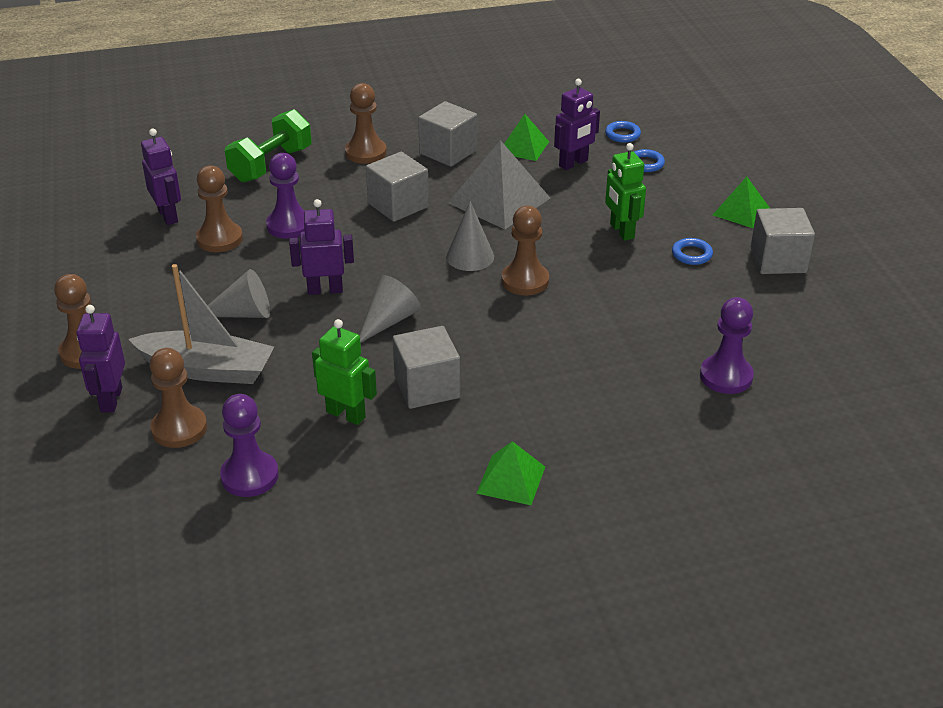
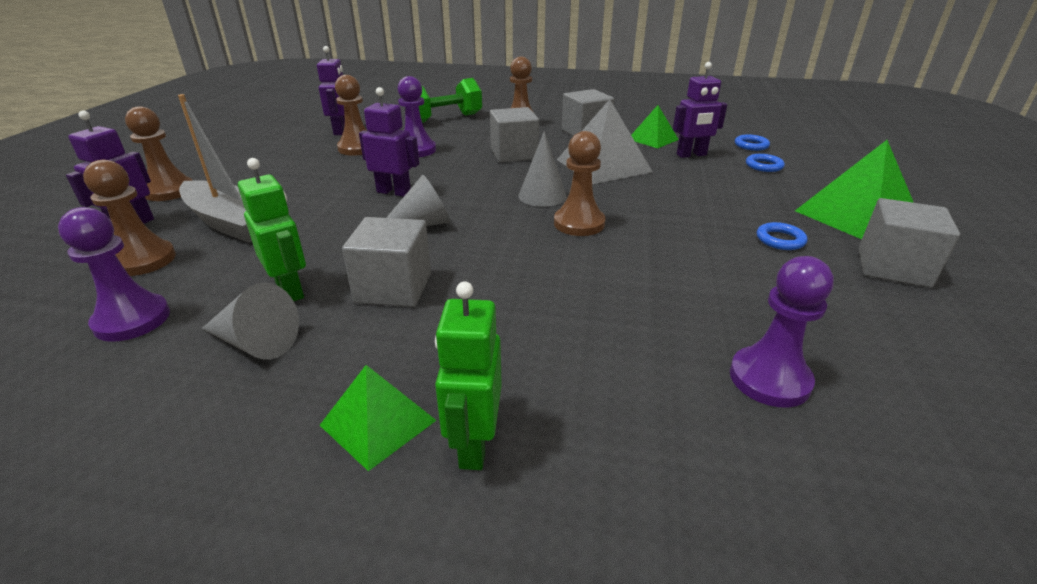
camera: 25 degrees right, 5 degrees down
grey cone [207,269,270,318] -> grey cone moved to [202,283,299,359]
green robot [605,143,646,241] -> green robot moved to [435,281,502,470]
green pyramid [713,177,770,228] -> green pyramid [795,140,914,239], size x1.71

